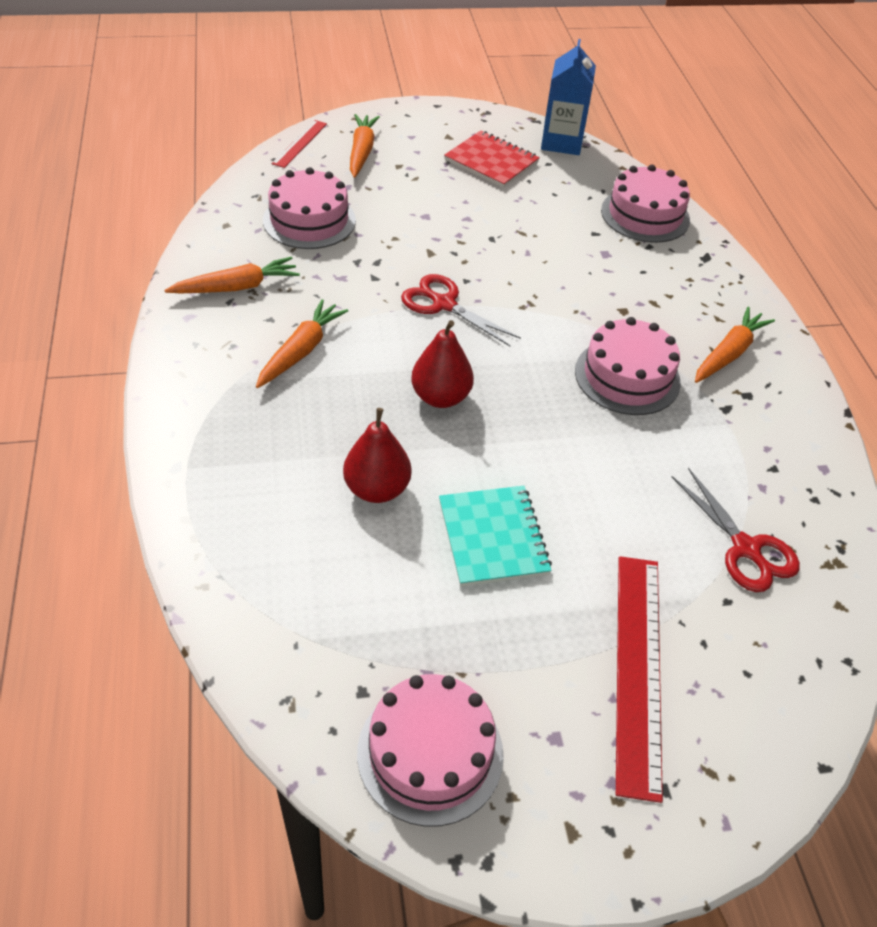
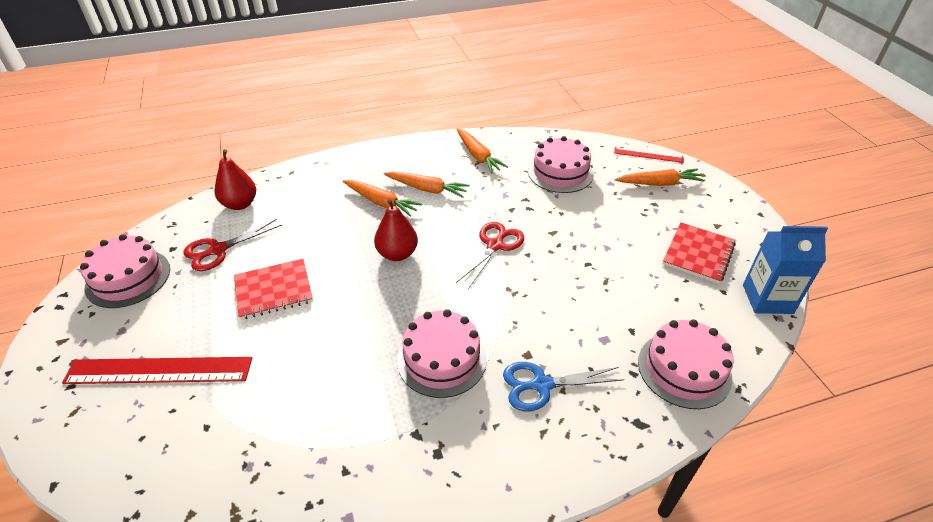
camera: 85 degrees right, 5 degrees down
red pear [343,408,411,503] -> red pear moved to [214,149,256,210]
turquoise notebook [439,486,552,586] -> red notebook [234,259,313,320]
red scissors [672,468,800,592] -> red scissors moved to [183,219,282,271]
orange carrot [695,307,775,383] -> orange carrot moved to [343,180,422,217]
none -> blue scissors [503,362,624,412]

